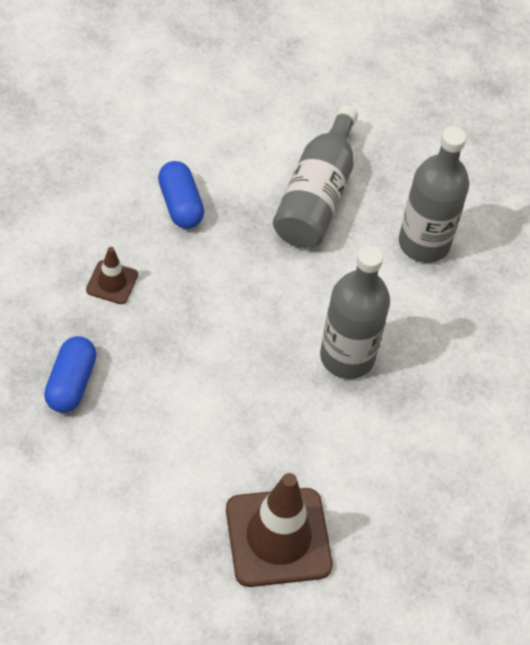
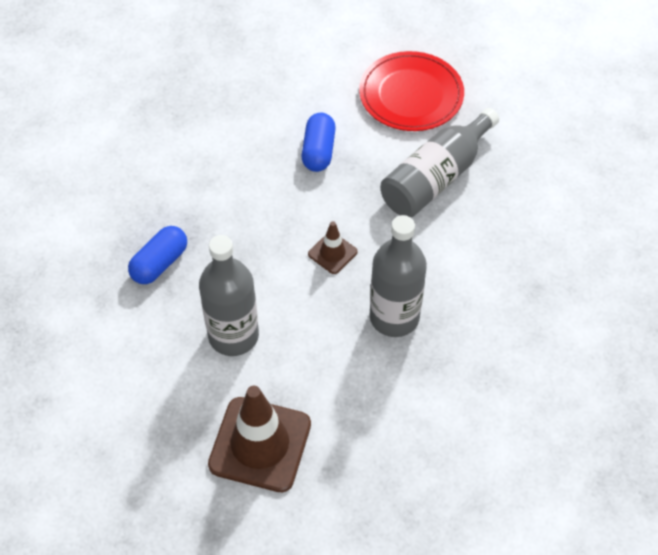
camera: 30 degrees right, 0 degrees up
brown traffic cone [86,247,138,304] -> brown traffic cone moved to [308,221,357,274]
grey bottle [399,127,469,263] -> grey bottle moved to [199,235,259,356]
none -> red plate [359,51,464,131]

